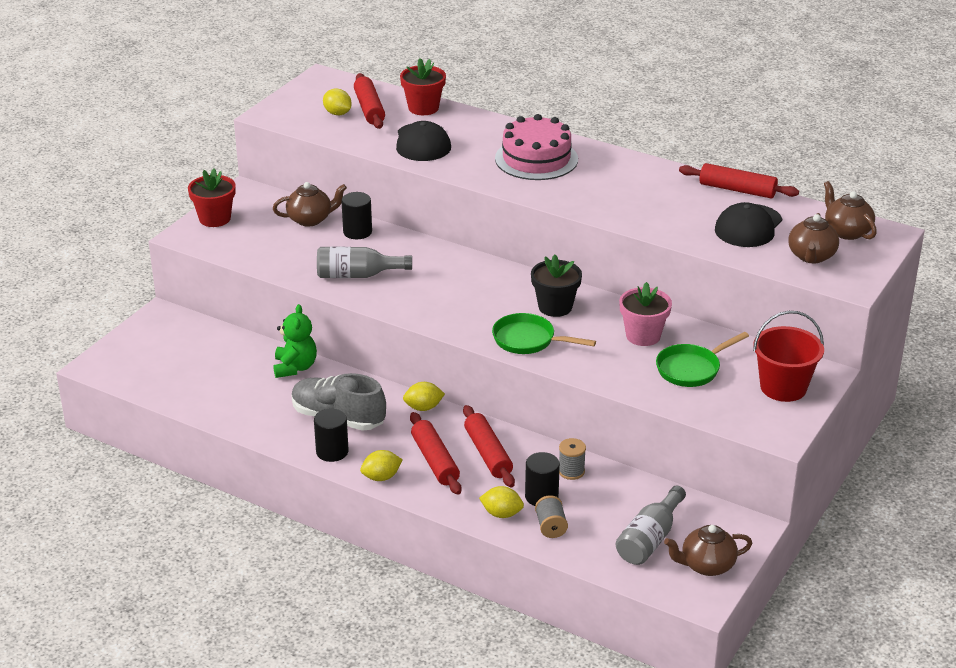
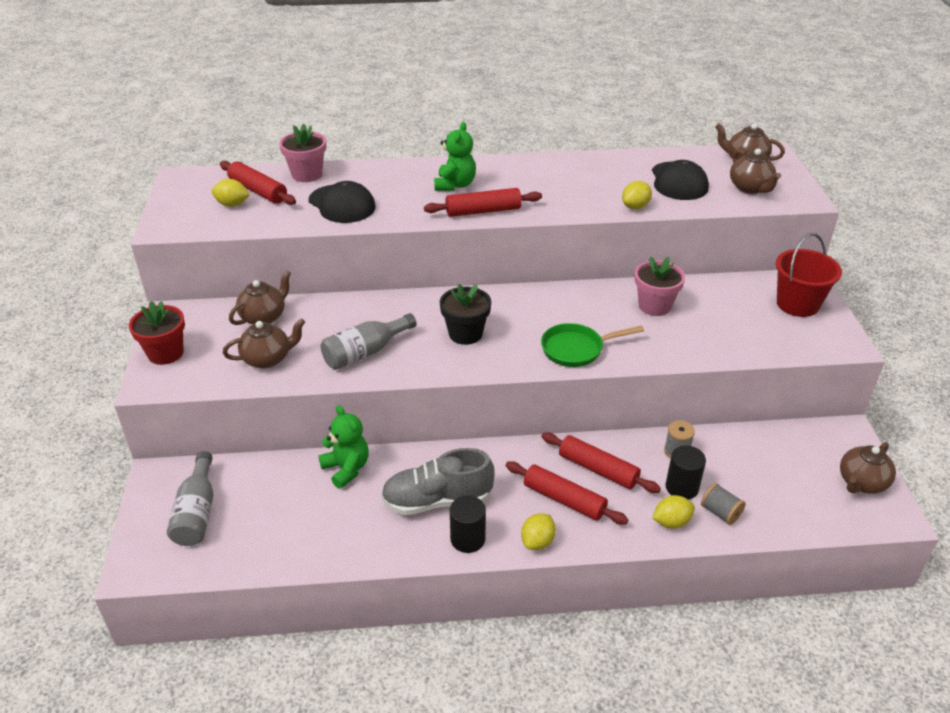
camera: 35 degrees left, 5 degrees up
black cylinder [341,192,372,239] -> none
red flower pot [400,58,446,115] -> pink flower pot [279,123,326,182]
yellow lemon [403,382,445,411] -> yellow lemon moved to [622,181,652,209]
pink cake [495,114,578,180] -> green teddy bear [434,122,476,191]
black flower pot [531,254,582,317] -> black flower pot moved to [440,284,491,345]
grey bottle [616,486,686,565] -> grey bottle moved to [167,451,213,546]
green pan [656,332,749,387] -> none
red rolling pin [679,163,799,198] -> red rolling pin moved to [424,188,542,217]
none -> brown teapot [223,318,305,369]

